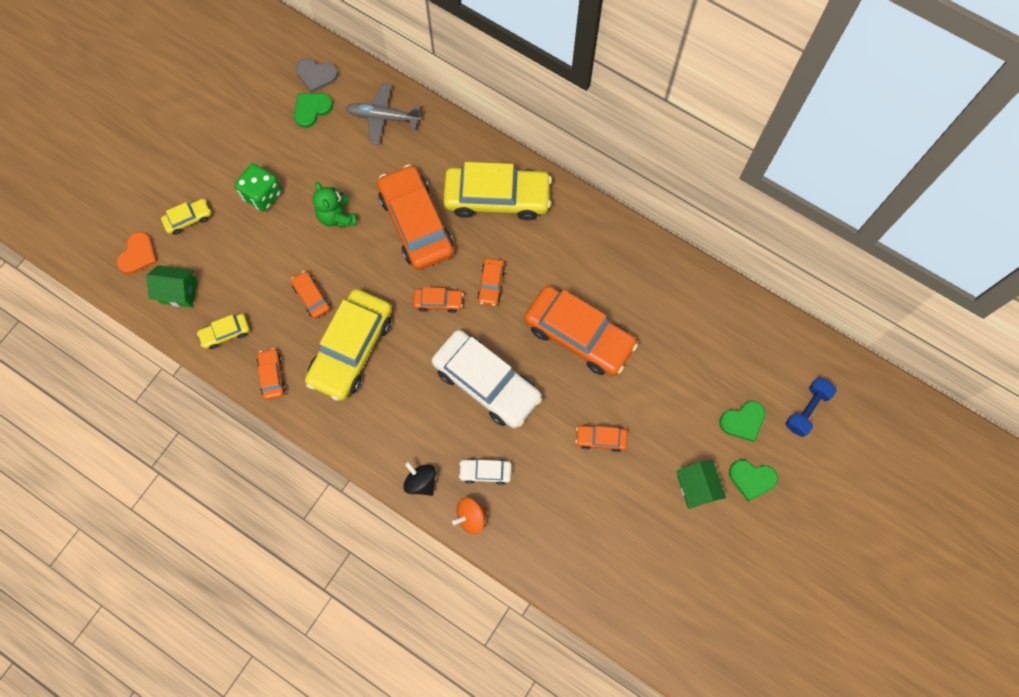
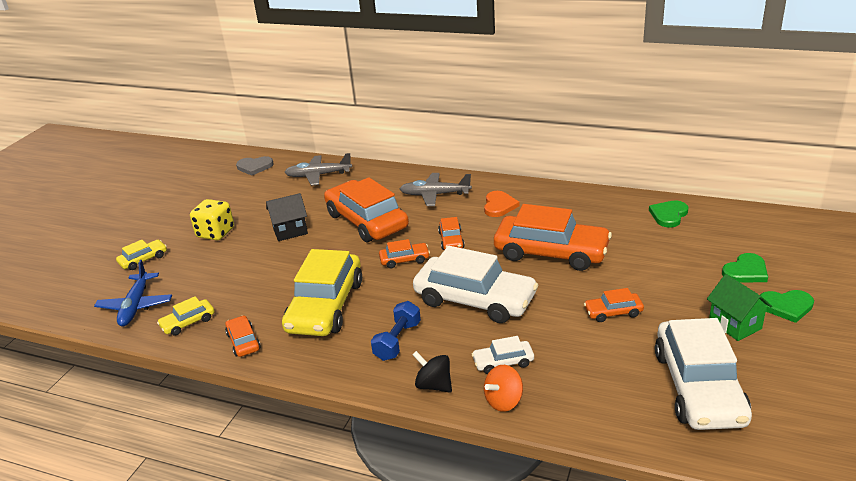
camera: 10 degrees left, 40 degrees down
orange heart [117,232,157,274] -> orange heart moved to [484,191,520,217]
green house [146,265,198,308] -> blue plane [94,260,172,327]
green dice [234,163,282,212] -> yellow dice [190,199,234,240]
orange car [291,271,330,319] -> none
green heart [294,93,333,128] -> green heart moved to [649,201,689,228]
green teddy bear [312,182,357,227] -> black house [266,193,308,241]
yellow car [443,162,552,220] -> grey plane [400,173,472,206]
blue dumbbell [785,377,837,437] -> blue dumbbell moved to [371,301,421,361]
none -> white car [655,318,752,430]

